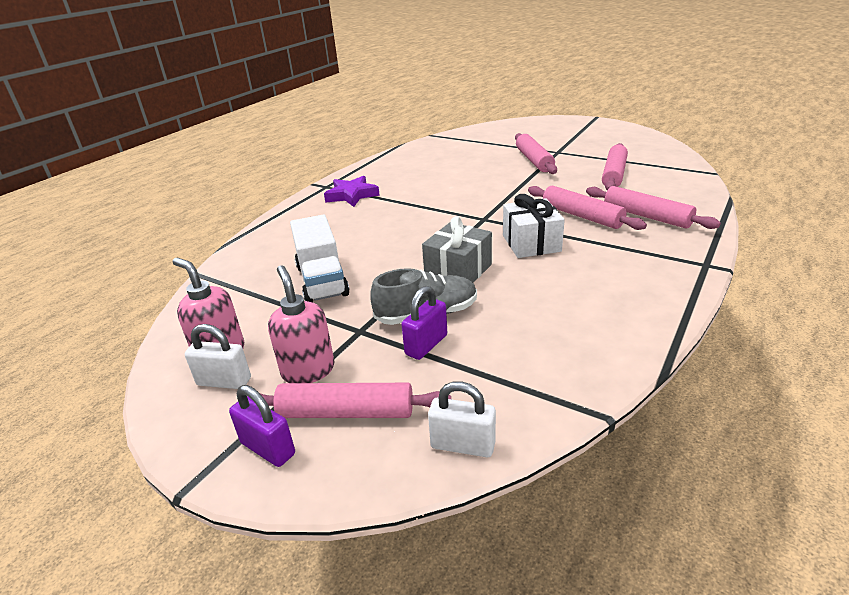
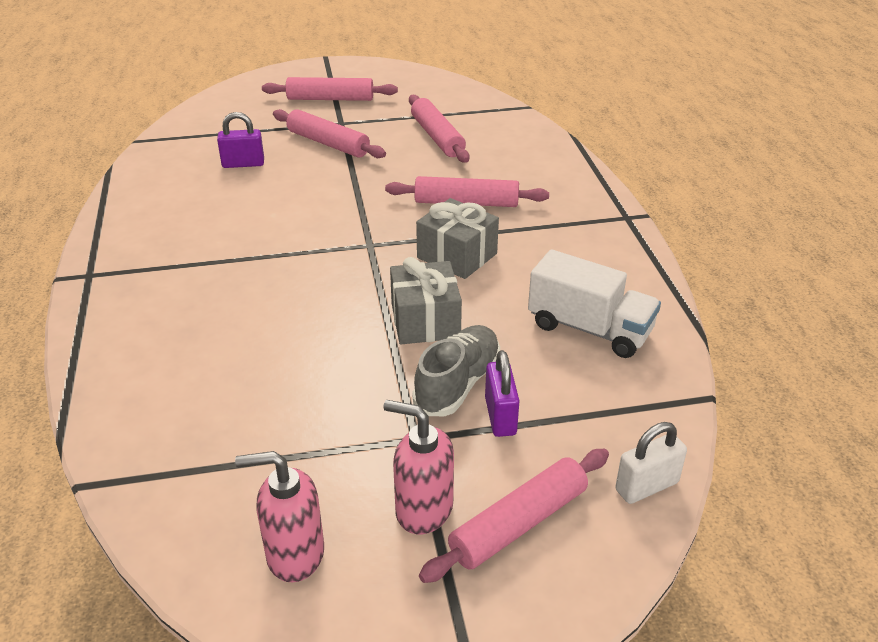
camera: 45 degrees left, 5 degrees up
white padlock [185,324,251,389] -> none
purple padlock [229,385,295,467] -> purple padlock moved to [217,112,264,168]
white truck [290,215,350,302] -> white truck moved to [528,249,661,358]
purple star [324,176,380,207] -> none
white gift [503,194,565,258] -> grey gift [416,198,499,279]
pink rolling pin [586,186,721,229] -> pink rolling pin moved to [262,77,398,101]

